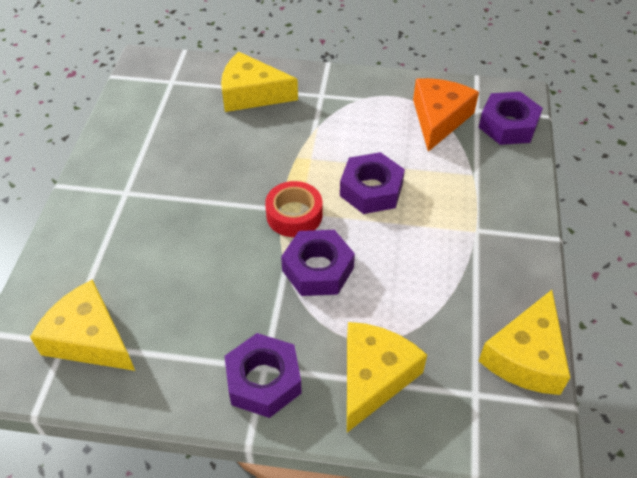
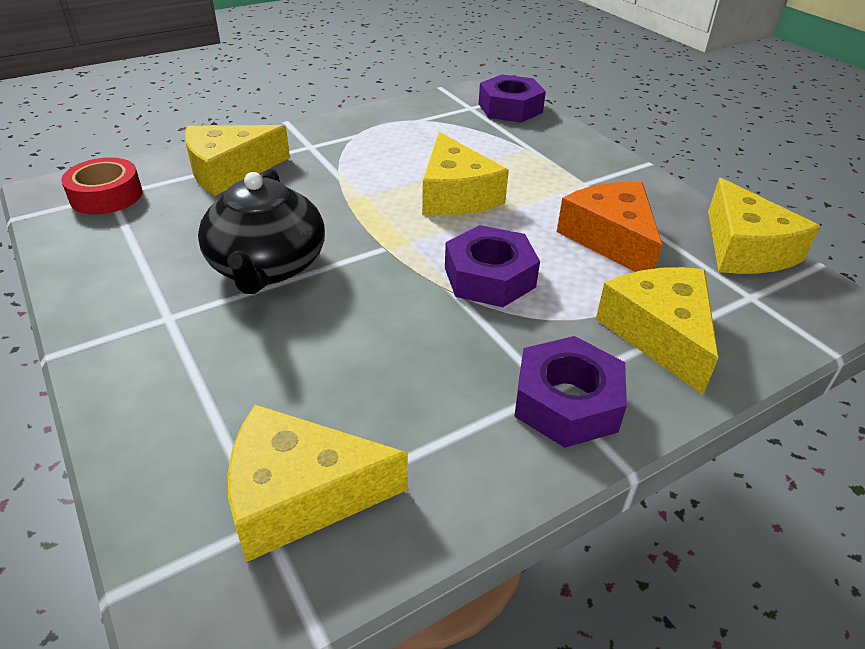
camera: 40 degrees left, 10 degrees down
red tape [265,181,322,237] -> red tape moved to [61,157,142,215]
purple nut [340,152,405,214] -> yellow cheese [422,132,509,216]
orange cheese [413,78,479,152] -> orange cheese moved to [557,182,662,272]
none -> black teapot [198,169,325,294]

